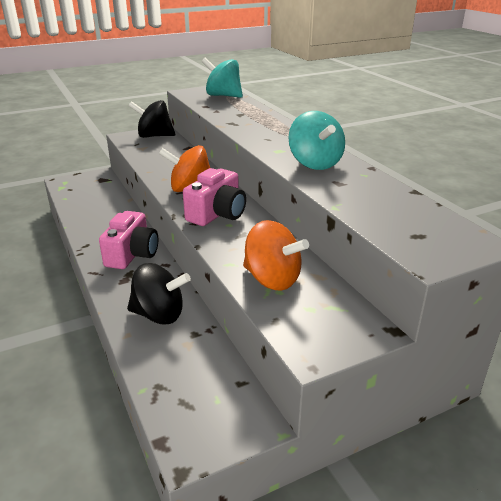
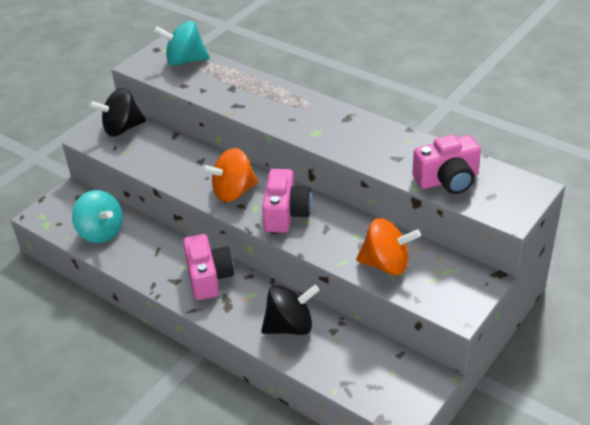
camera: 25 degrees left, 10 degrees up
turquoise spinning top [289,111,345,170] -> turquoise spinning top moved to [72,190,123,243]
none -> pink camera [412,135,481,194]

